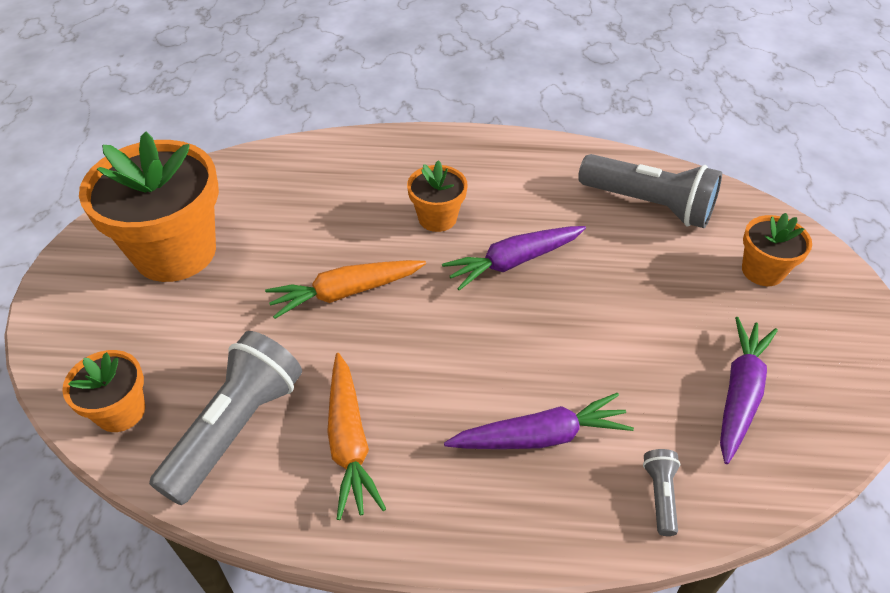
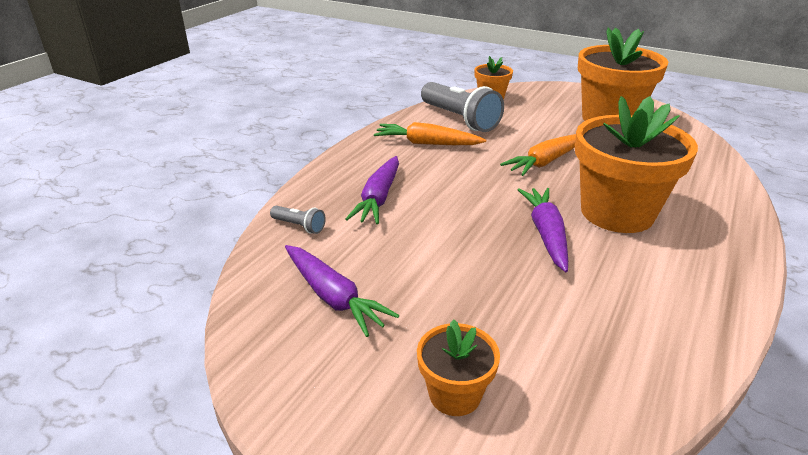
camera: 115 degrees right, 15 degrees down
orange carrot [265,260,426,319] -> orange carrot turned 135 degrees counterclockwise [500,134,576,176]
orange flower pot [407,160,468,232] -> orange flower pot [575,96,698,233], size x2.00
grey flashlight [578,154,722,228] -> none

